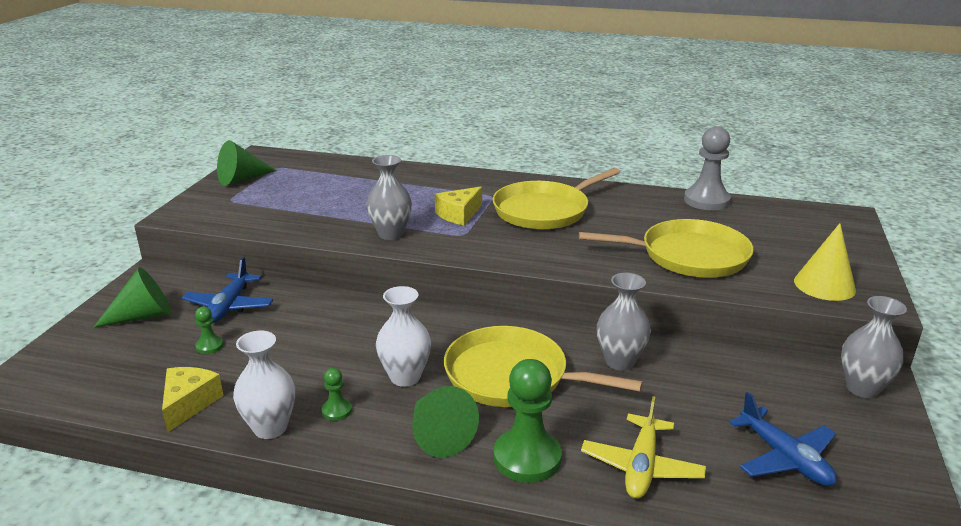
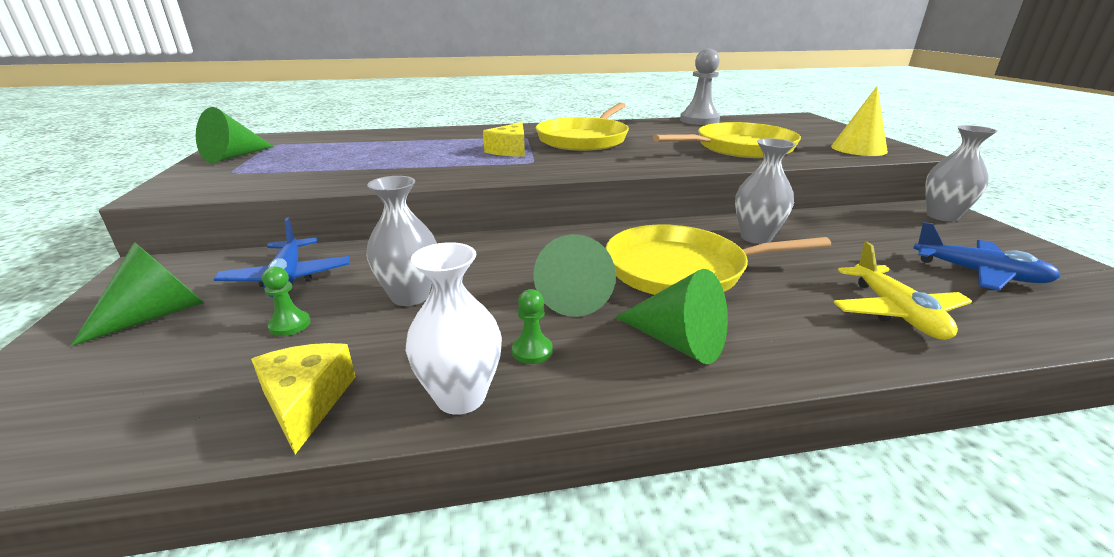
camera: 25 degrees left, 0 degrees up
grey vase [366,155,412,240] -> grey vase moved to [366,176,437,306]
white vase [376,286,431,387] -> green cone [533,234,616,317]
green pawn [494,359,562,483] -> none

